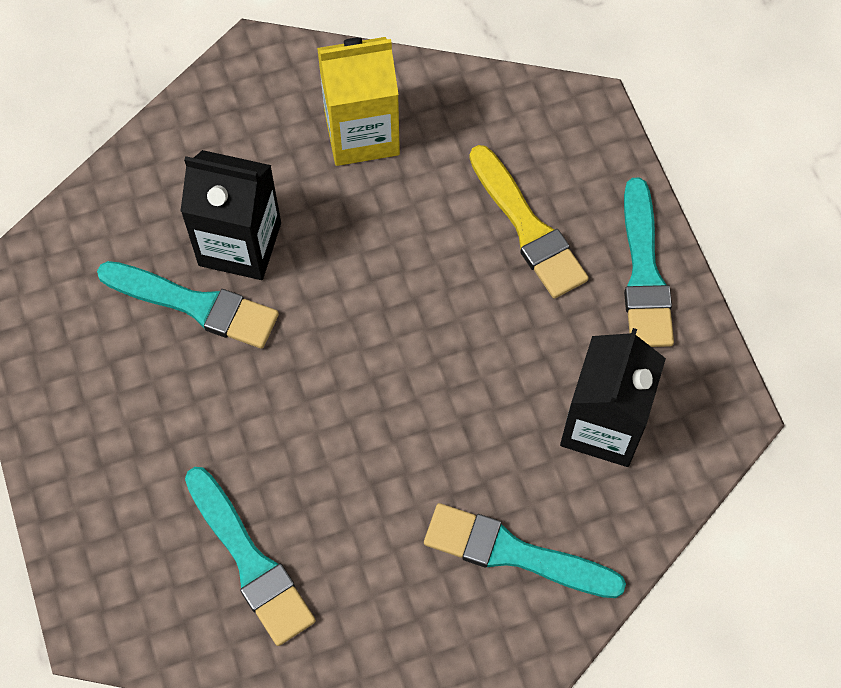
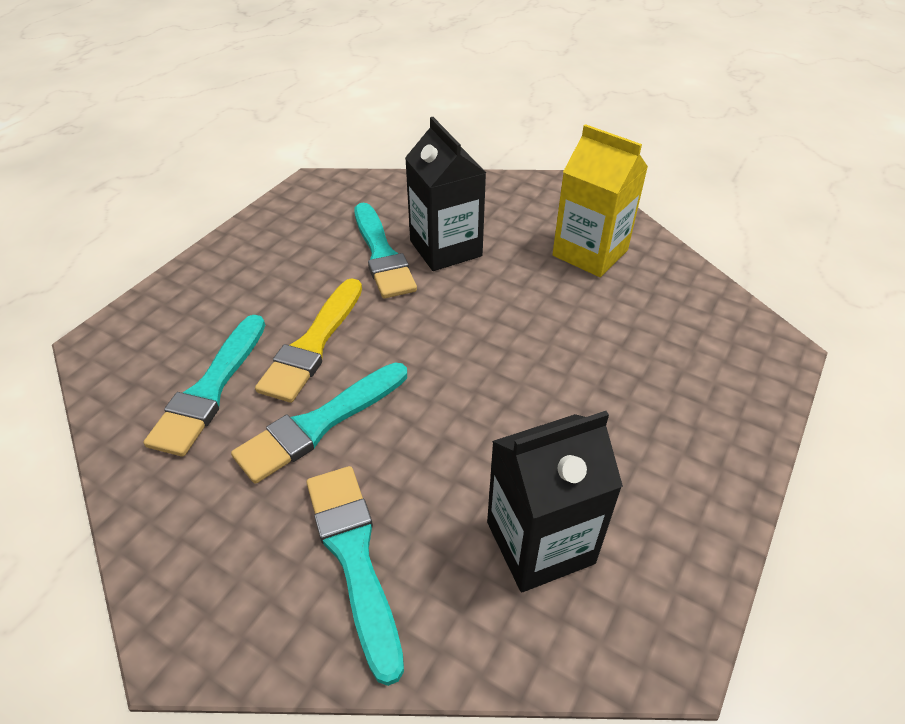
camera: 50 degrees right, 20 degrees down
yellow brush [469,145,589,298] -> yellow brush moved to [255,278,362,403]
turquoise brush [624,178,674,347] -> turquoise brush moved to [231,363,407,484]

